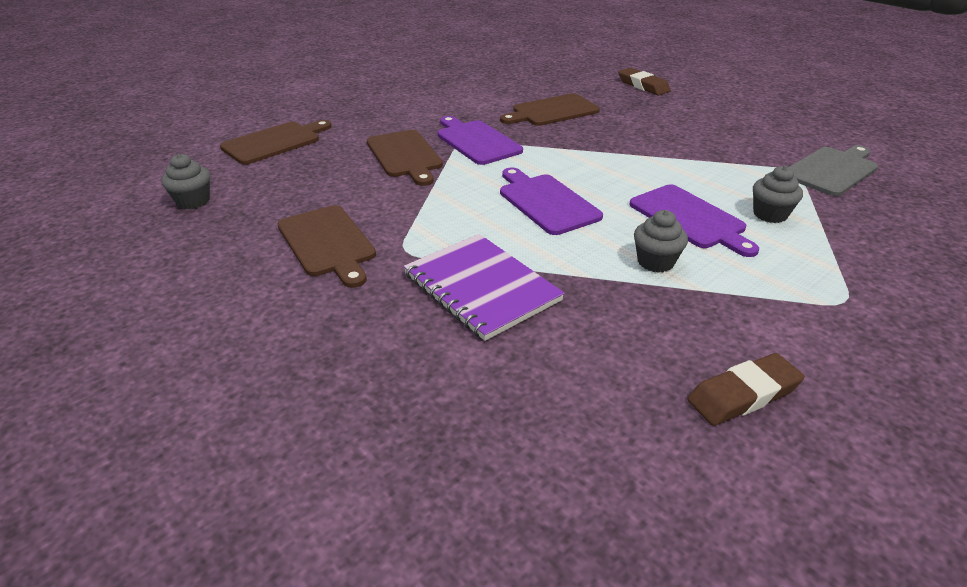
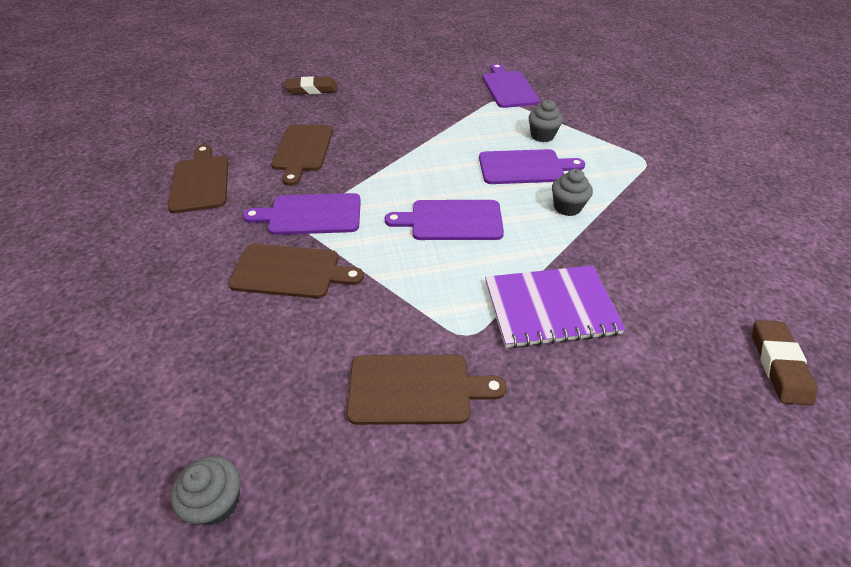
camera: 60 degrees left, 10 degrees up
brown cutting board [220,120,332,165] -> brown cutting board moved to [168,145,228,213]
brown eraser [687,353,805,426] -> brown eraser moved to [752,320,817,405]
grey cutting board [789,145,878,196] -> purple cutting board [483,63,540,108]

